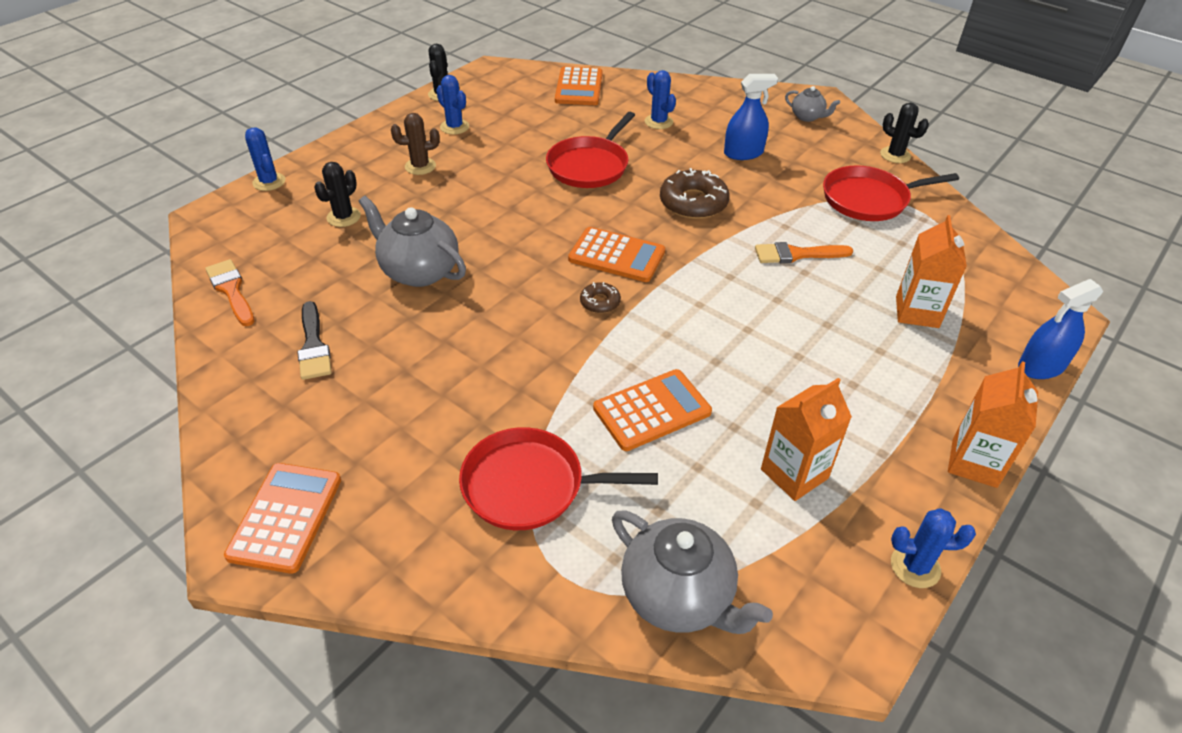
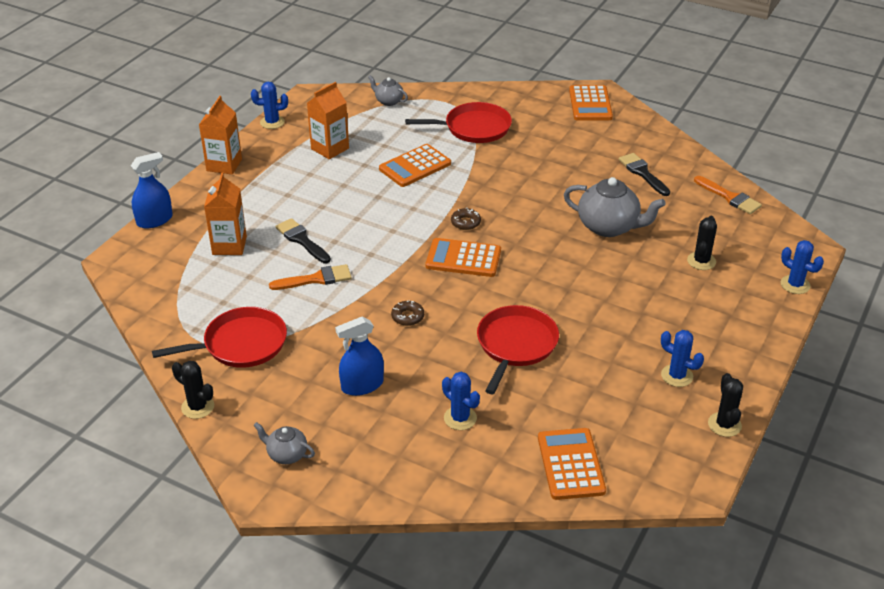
camera: 170 degrees right, 5 degrees down
brown cactus [391,113,440,175] -> none
grey teapot [612,511,773,634] -> grey teapot [368,75,408,106], size x0.53
brown donut [660,168,730,219] -> brown donut [391,301,424,326], size x0.52
none -> black brush [275,218,331,263]

